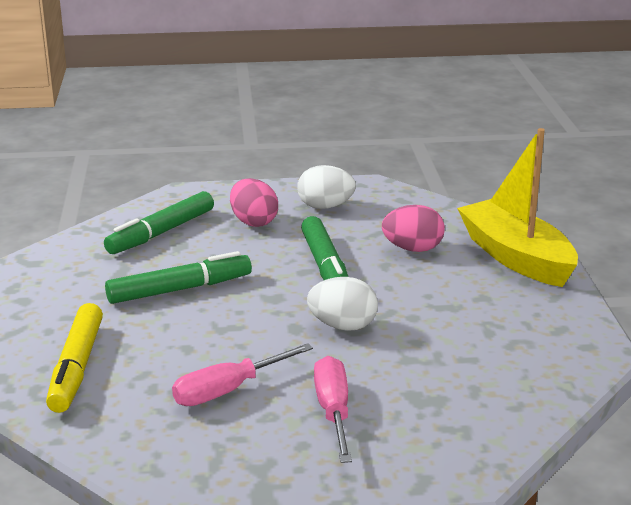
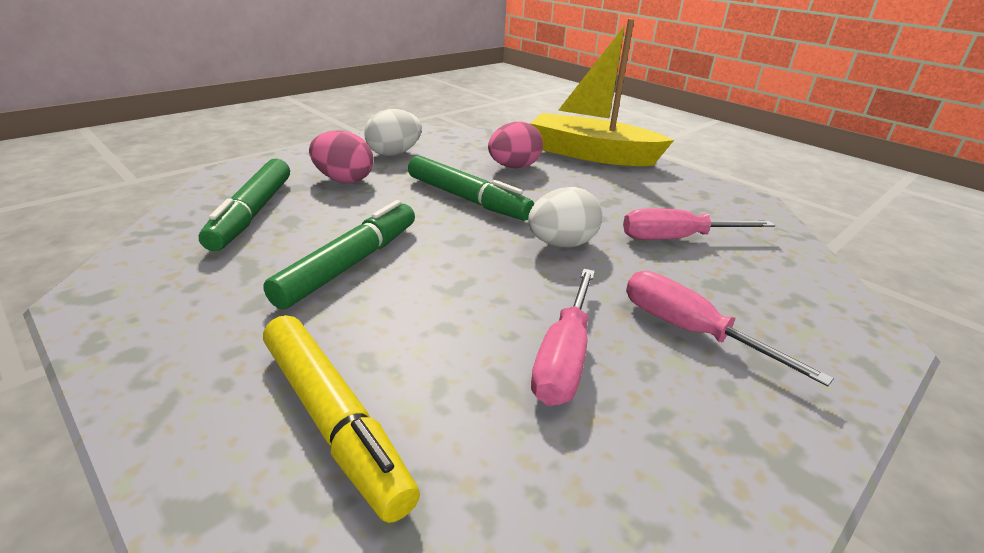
camera: 40 degrees left, 5 degrees up
none -> pink screwdriver [623,208,775,240]

